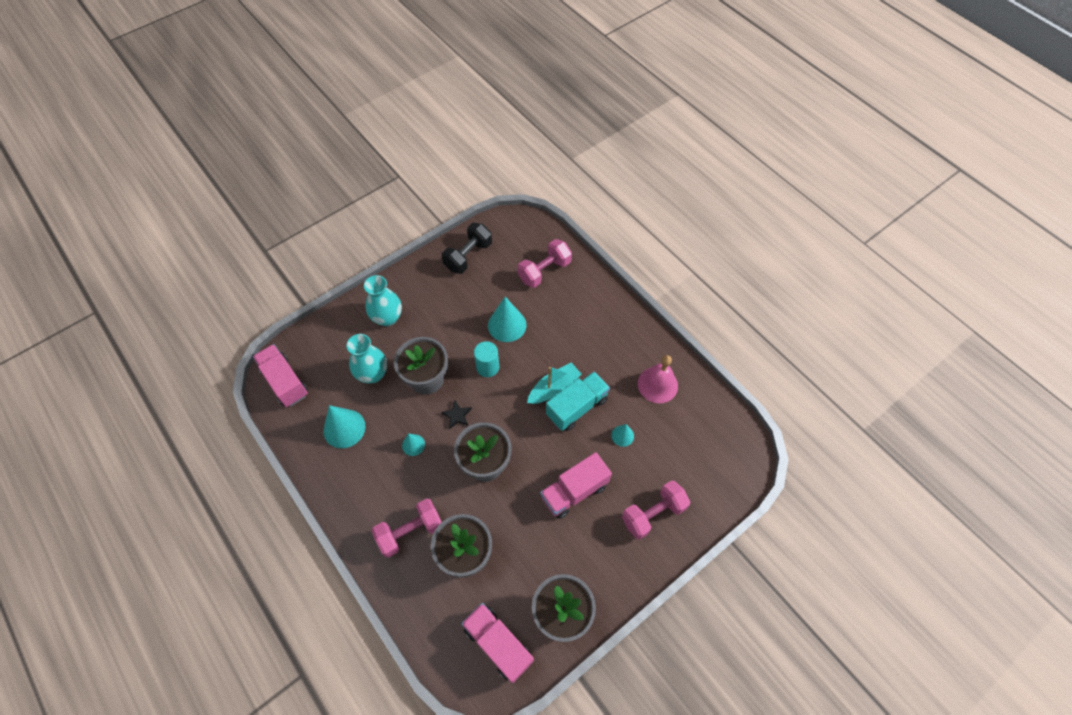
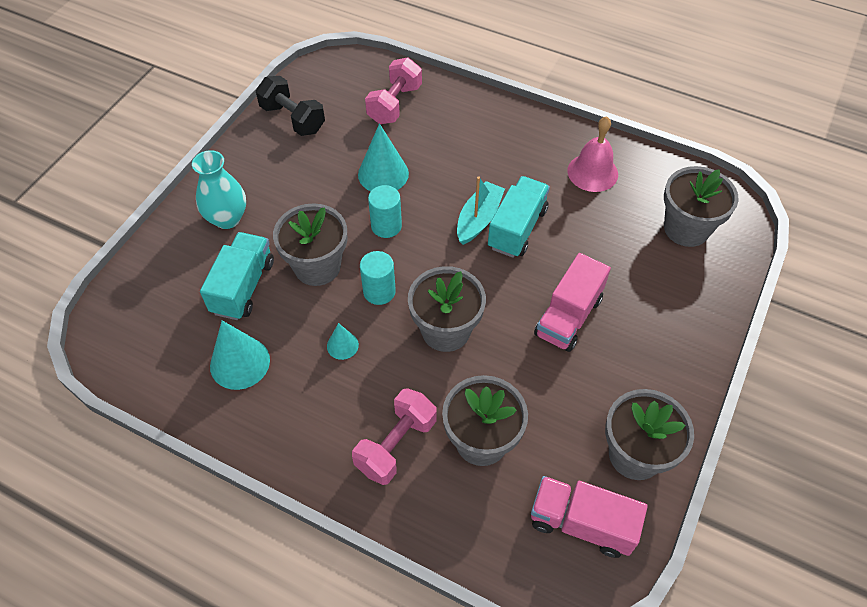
camera: 25 degrees left, 5 degrees down
pink truck [253,344,308,407] -> none
turquoise vase [347,334,387,383] -> turquoise truck [200,232,274,320]
black star [441,401,472,429] -> turquoise cylinder [360,251,396,305]
black dumbbell [442,223,492,274] -> black dumbbell turned 60 degrees counterclockwise [256,76,325,136]
turquoise cone [611,424,634,447] -> none
pink dumbbell [622,480,690,540] -> none
none -> grey flower pot [664,166,739,247]

